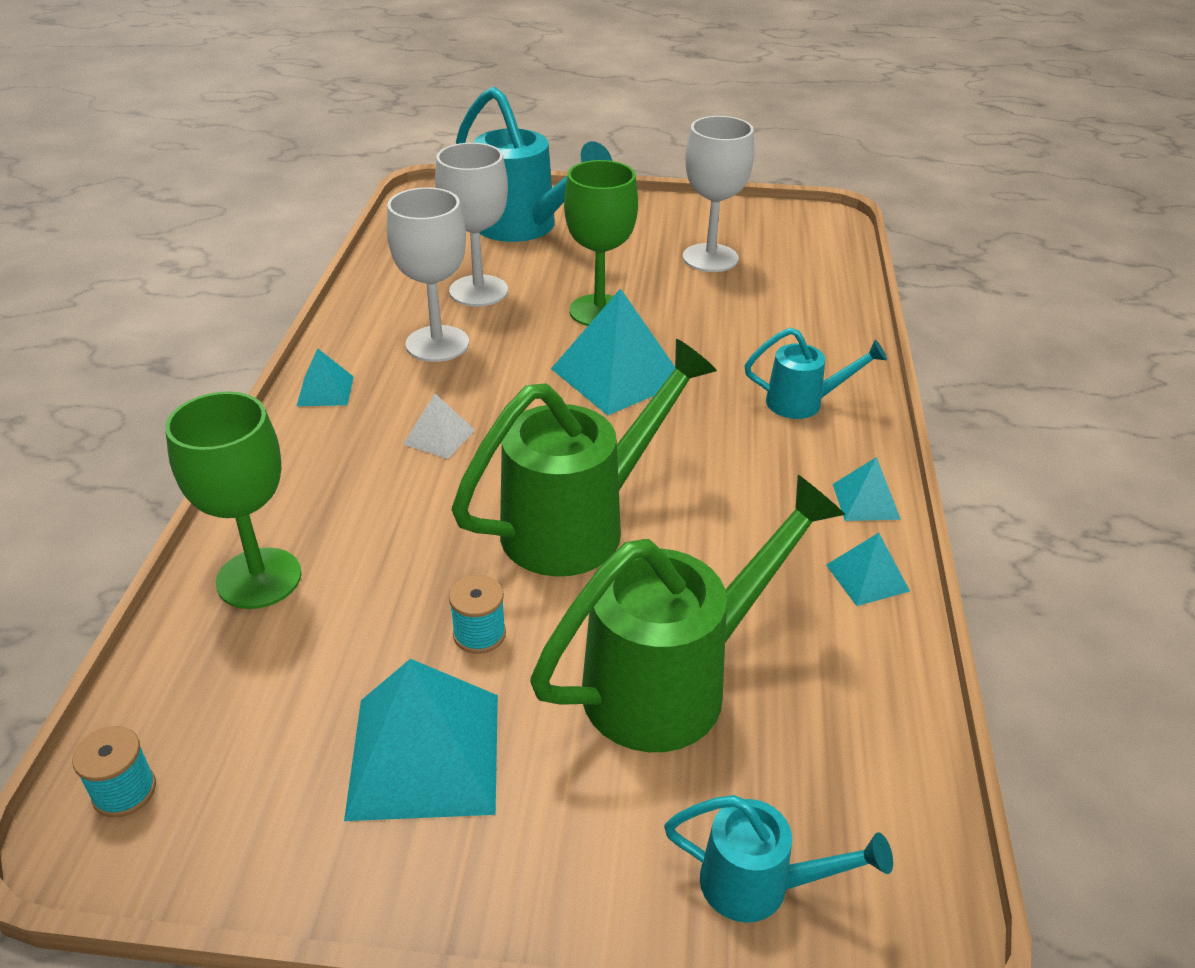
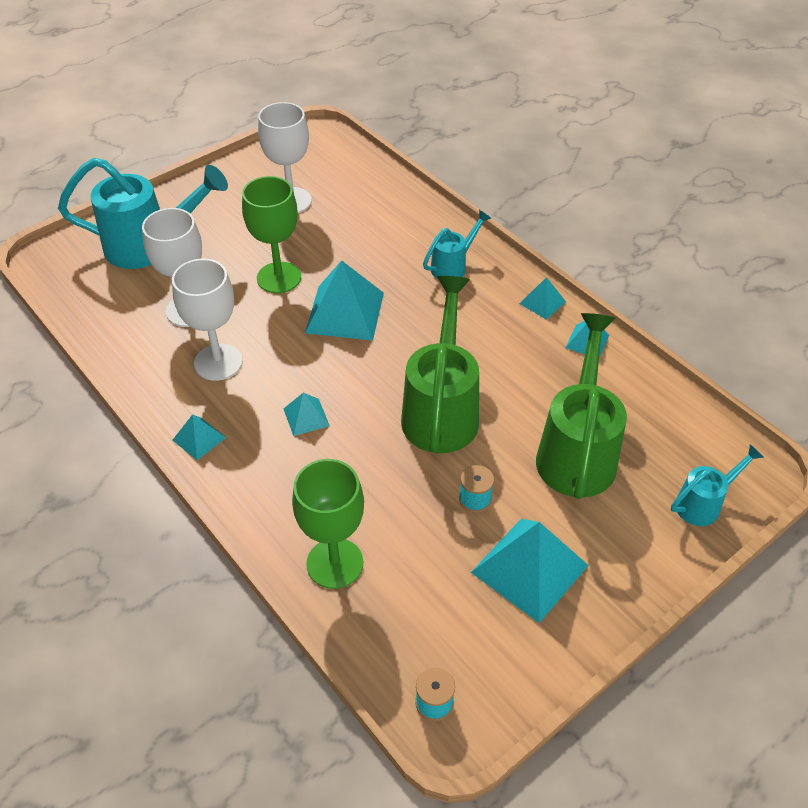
camera: 45 degrees left, 10 degrees up
white pyramid [403,394,475,459] -> turquoise pyramid [284,393,330,436]

